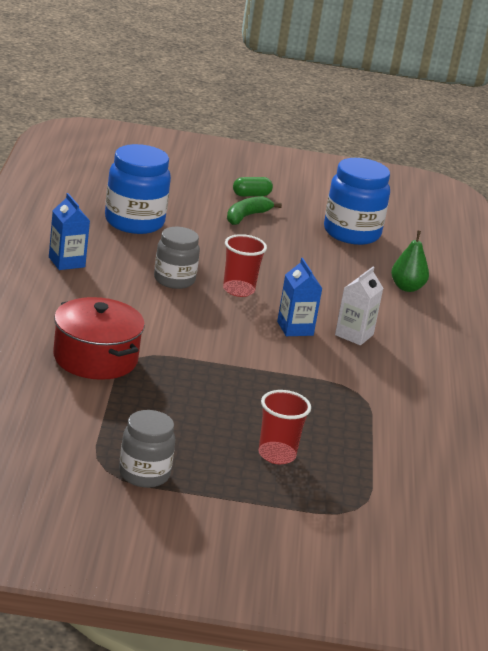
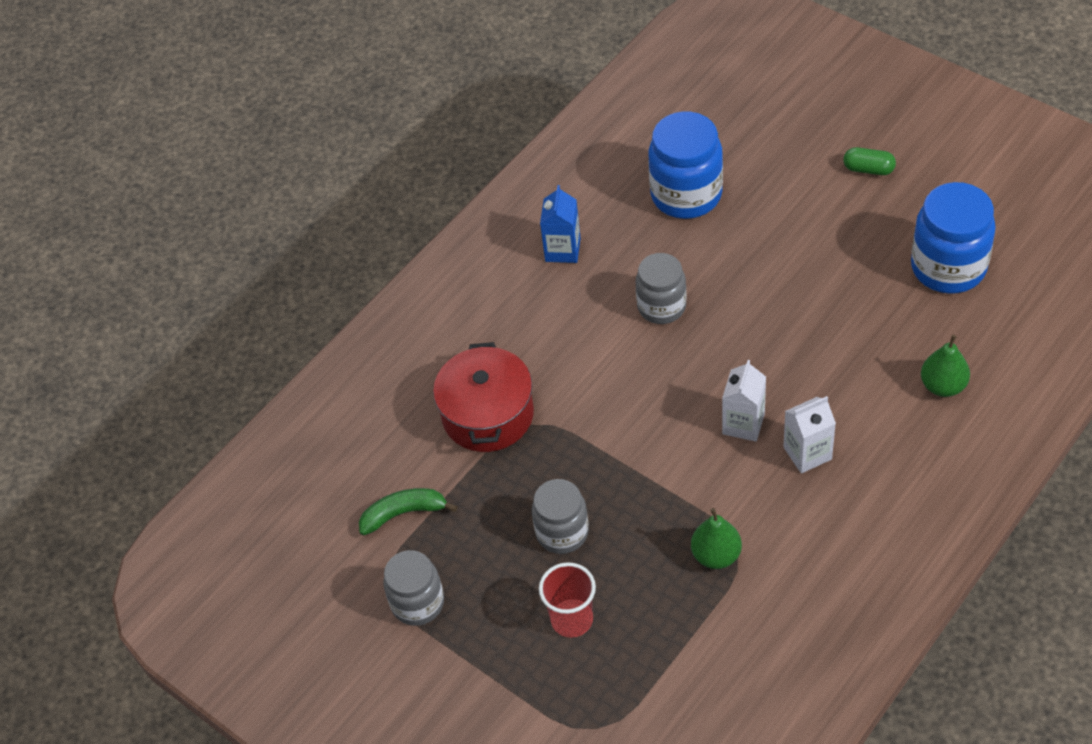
camera: 45 degrees right, 25 degrees up
red cup [223,234,267,297] -> none
green banana [227,196,282,225] -> green banana moved to [359,488,457,535]
blue carton [277,258,322,336] -> white carton [722,360,766,441]
none -> grey jar [532,479,589,554]
none -> green pear [691,508,742,569]

